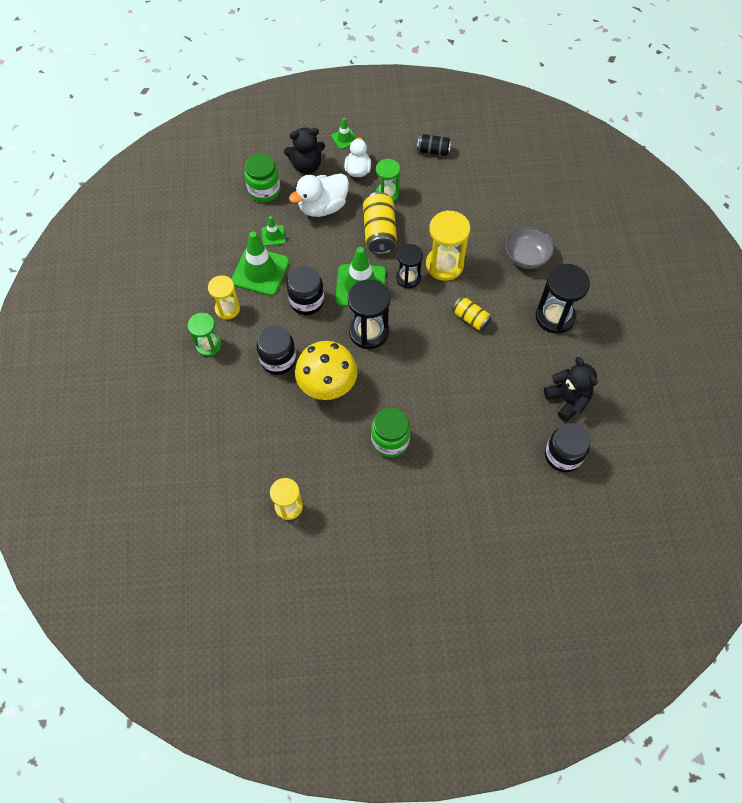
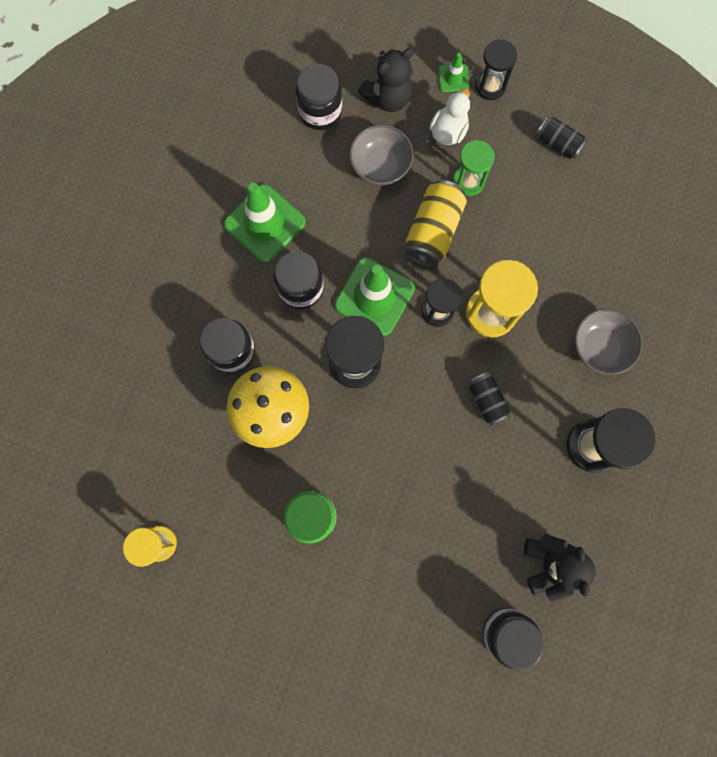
camera: 25 degrees right, 15 degrees up
green hourglass [188,313,222,356] -> none
yellow hourglass [208,275,240,319] -> none
green jar [244,154,280,202] -> black jar [296,64,342,130]
green traffic cone [261,216,286,246] -> none
black teddy bear [284,128,325,174] -> black teddy bear turned 45 degrees counterclockwise [358,48,414,112]
white duck [289,173,349,217] -> grey bowl [349,125,414,185]
yellow can [452,297,491,330] -> black can [468,372,510,425]
none -> black hourglass [475,39,517,100]

